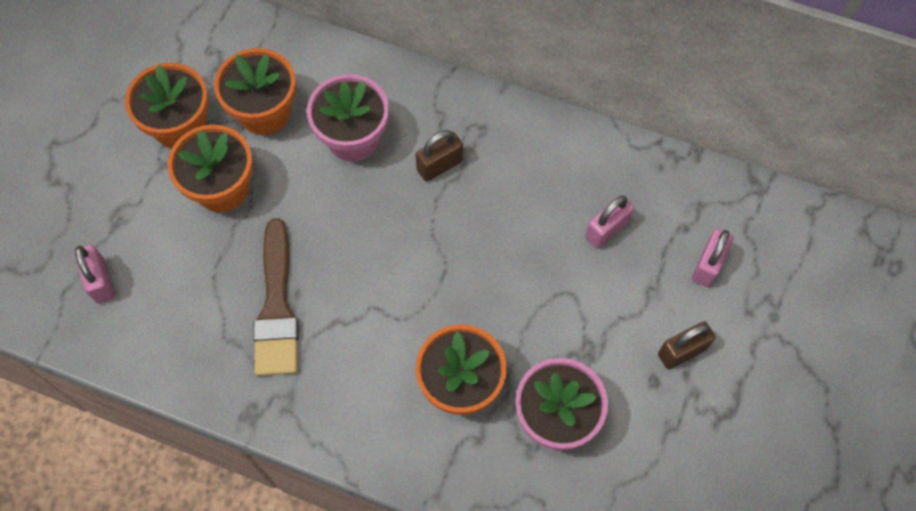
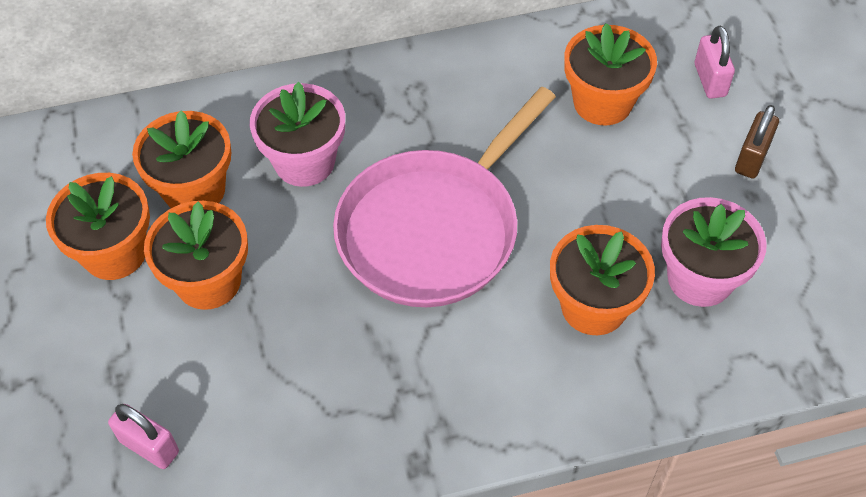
camera: 35 degrees left, 10 degrees down
brown brush [253,218,299,376] -> none
brown padlock [415,130,463,182] -> none
pink padlock [585,195,634,249] -> orange flower pot [564,23,657,126]
none -> pink pan [333,87,556,307]

